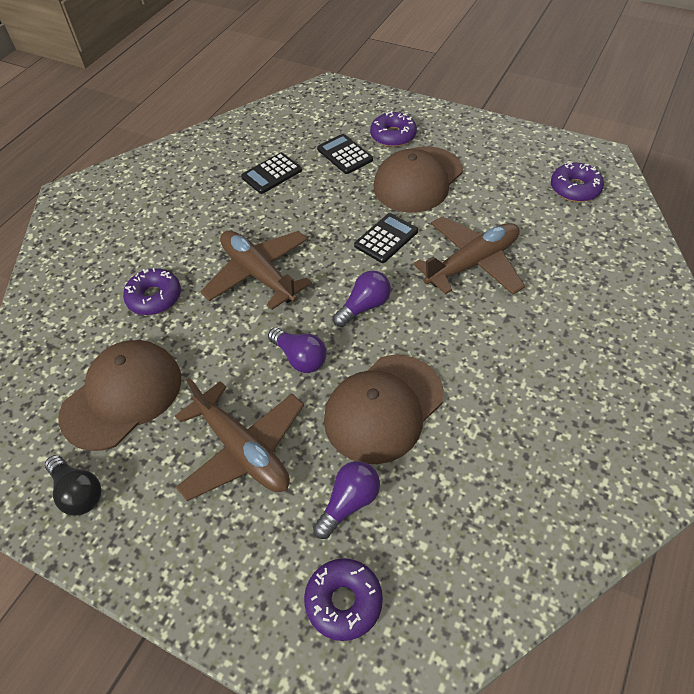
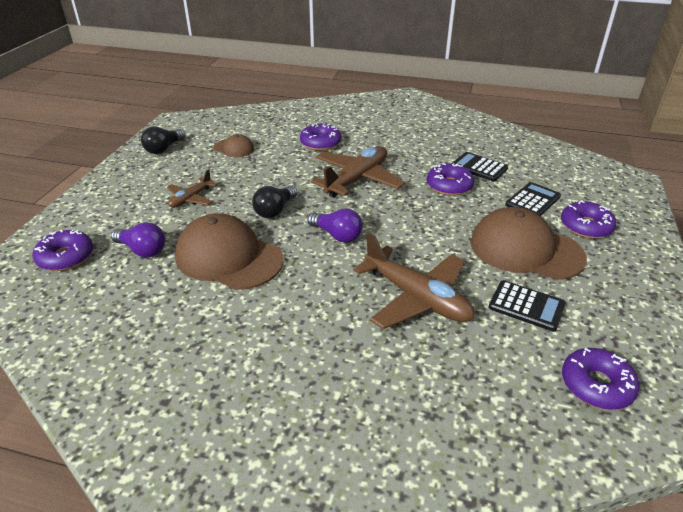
camera: 75 degrees right, 15 degrees down
brown cap [58,340,182,451] -> brown cap [213,134,254,157], size x0.49
brown plane [175,378,304,501] -> brown plane [167,169,217,208], size x0.54
purple light bulb [268,327,327,373] -> black light bulb [252,186,297,218]
black calculator [354,213,418,263] -> black calculator moved to [489,280,566,331]
none -> purple donut [427,163,474,196]

